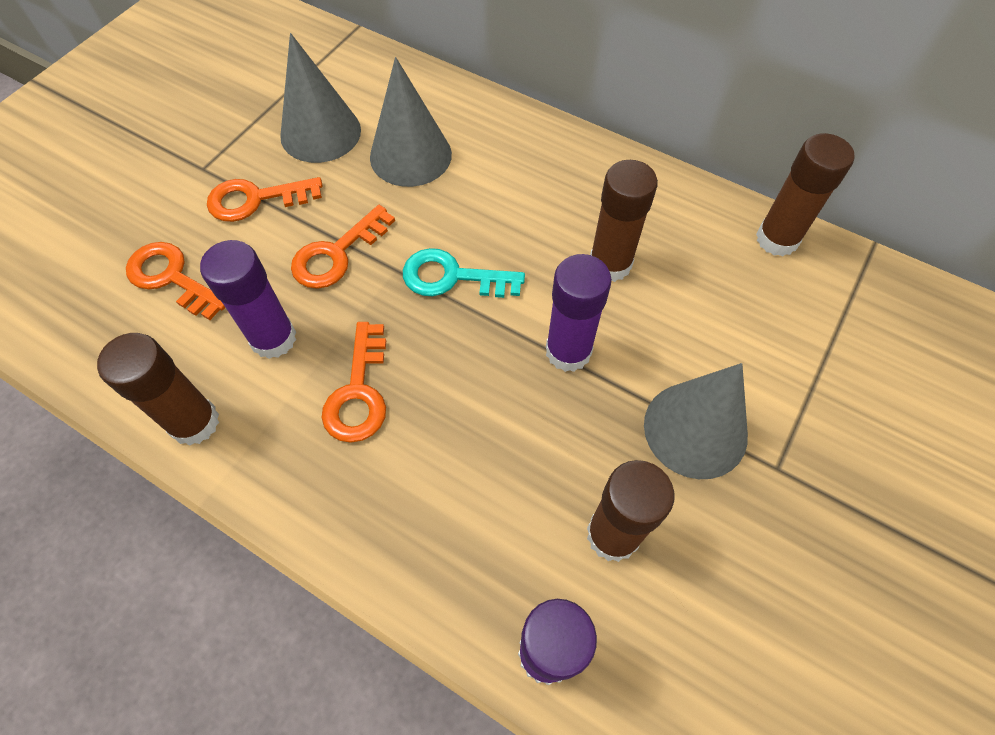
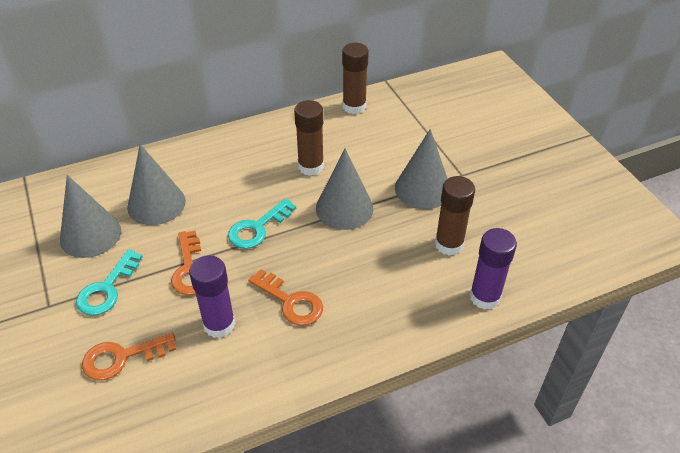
camera: 55 degrees left, 15 degrees down
brown glue stick [97,333,219,446] -> none
orange key [207,177,323,222] -> turquoise key [76,249,143,316]
purple glue stick [546,254,612,372] -> grey cone [316,149,373,230]

